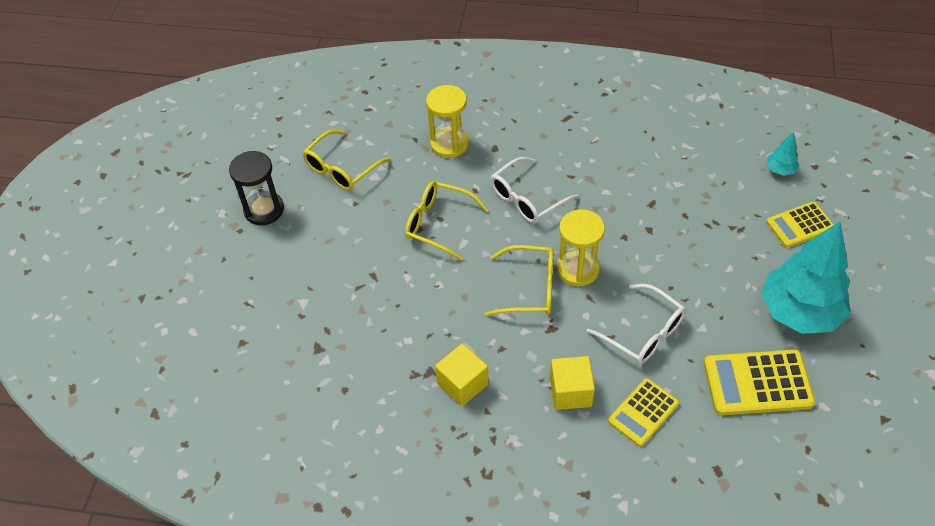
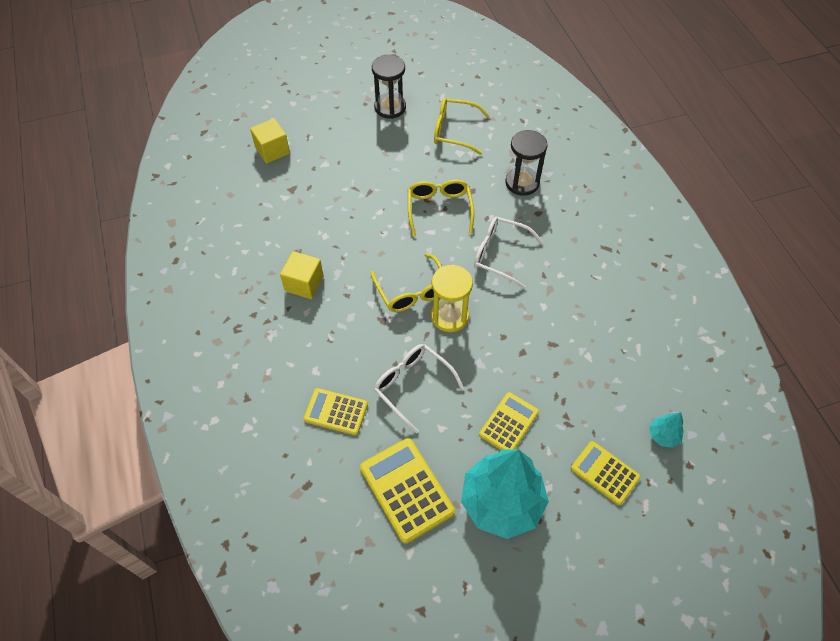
camera: 60 degrees right, 5 degrees up
yellow hourglass [426,85,469,158] -> black hourglass [505,130,548,196]
yellow cube [550,356,595,410] -> yellow cube moved to [250,118,290,163]
white glasses [586,284,686,364] -> white glasses turned 120 degrees clockwise [374,344,464,433]
none -> yellow calculator [479,392,539,450]

